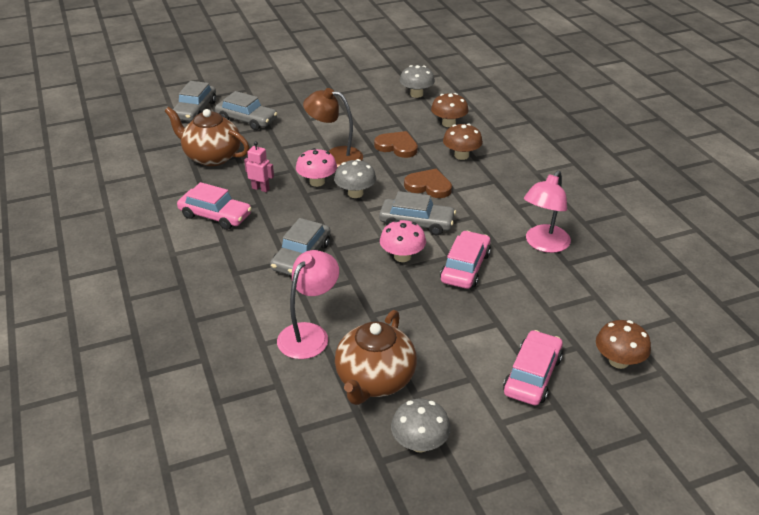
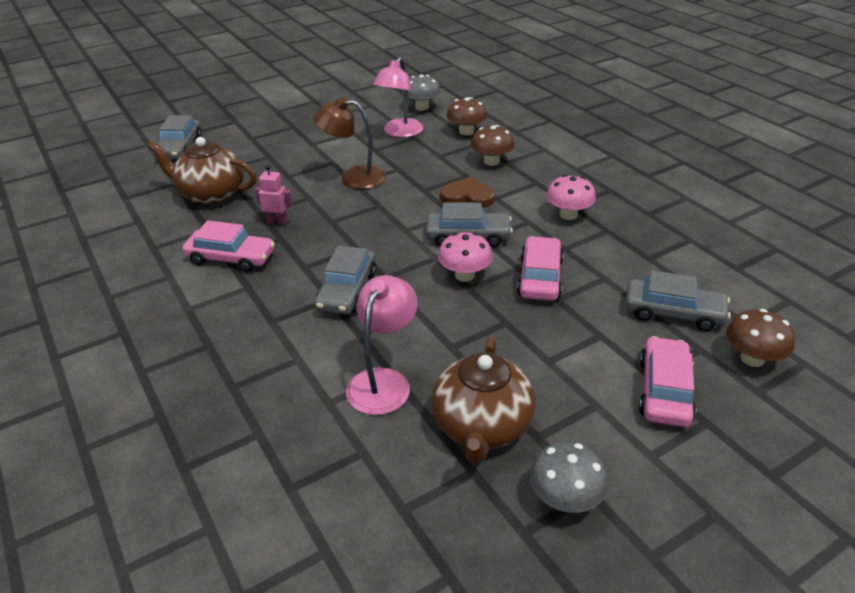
camera: 10 degrees left, 0 degrees up
grey car [215,91,277,130] -> grey car moved to [625,270,731,331]
pink mushroom [296,148,337,187] -> pink mushroom moved to [546,175,596,220]
grey mushroom [334,159,376,198] -> none
brown heart [374,131,418,158] -> none
pink lamp [524,171,571,253] -> pink lamp moved to [373,57,423,138]

